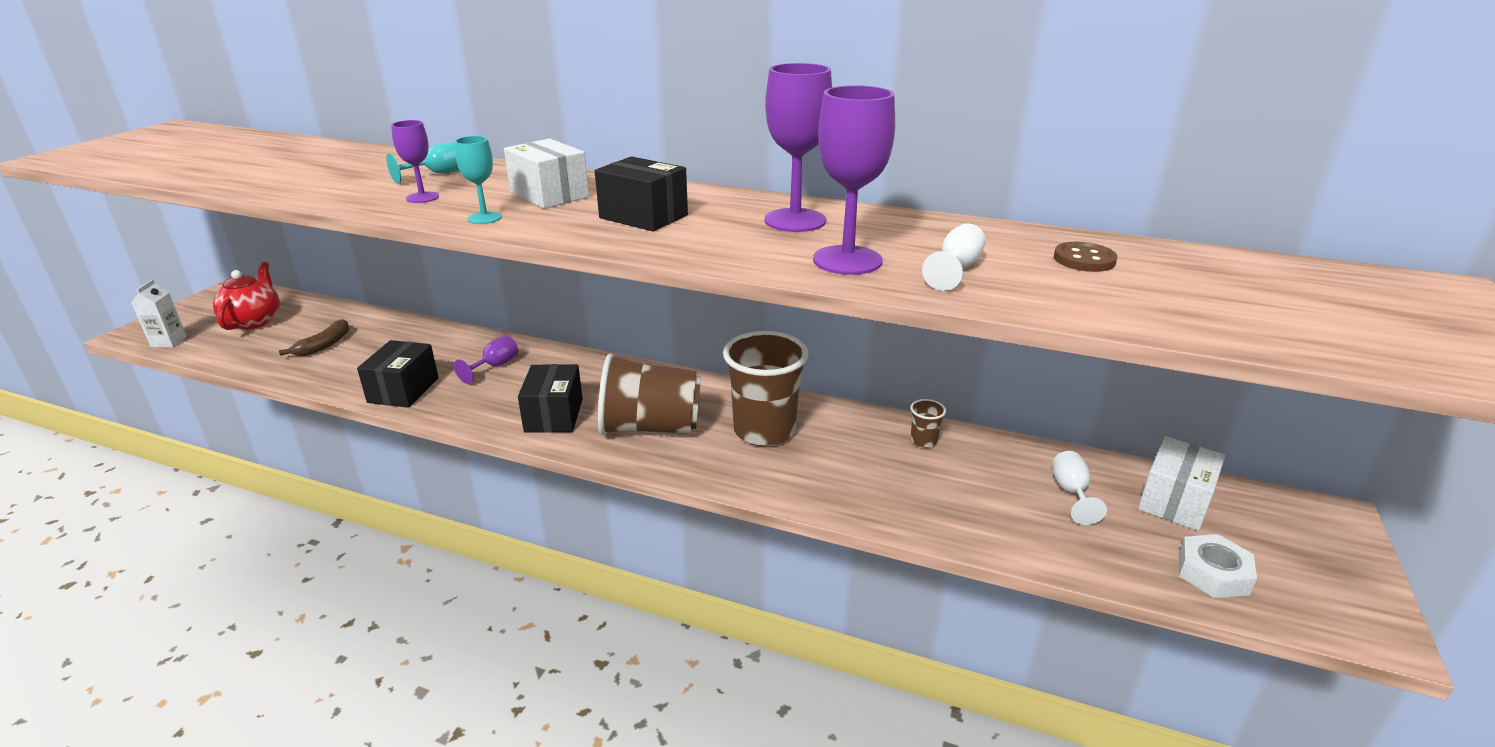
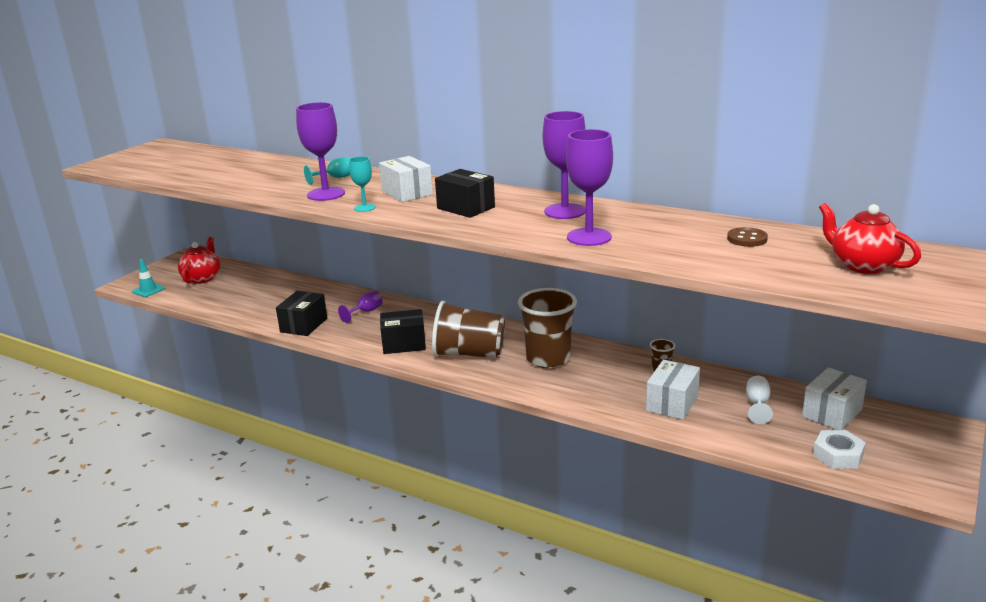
camera: 10 degrees right, 5 degrees down
white carton [131,279,187,347] -> turquoise traffic cone [132,259,165,297]
brown banana [279,319,349,356] -> none
purple goblet [391,120,439,203] -> purple goblet [296,102,345,201], size x1.84
black box [518,364,583,433] -> black box turned 75 degrees clockwise [380,309,426,354]
white goblet [922,223,986,291] -> none
none -> white box [646,360,700,420]
none -> red teapot [819,203,921,274]

